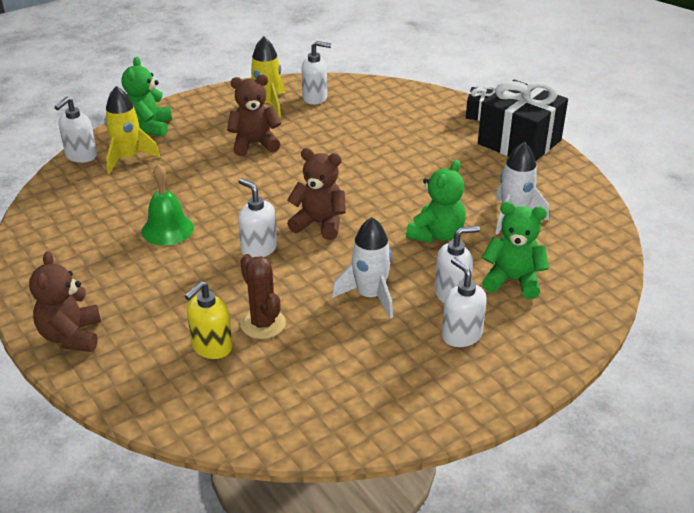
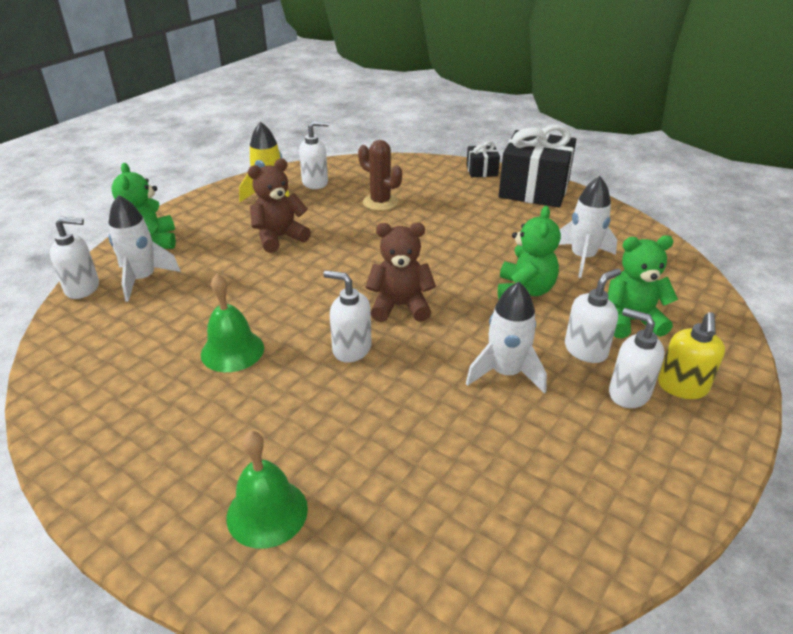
camera: 20 degrees left, 0 degrees up
brown teddy bear [29,251,101,352] -> none
white soap dispenser [55,97,97,163] -> white soap dispenser turned 105 degrees counterclockwise [50,217,99,299]
yellow rocket [105,86,160,174] -> white rocket [109,195,181,302]
yellow soap dispenser [185,281,232,359] -> yellow soap dispenser moved to [658,312,725,399]
brown cactus [240,254,286,339] -> brown cactus moved to [358,140,402,211]
none -> green bell [227,431,308,549]

